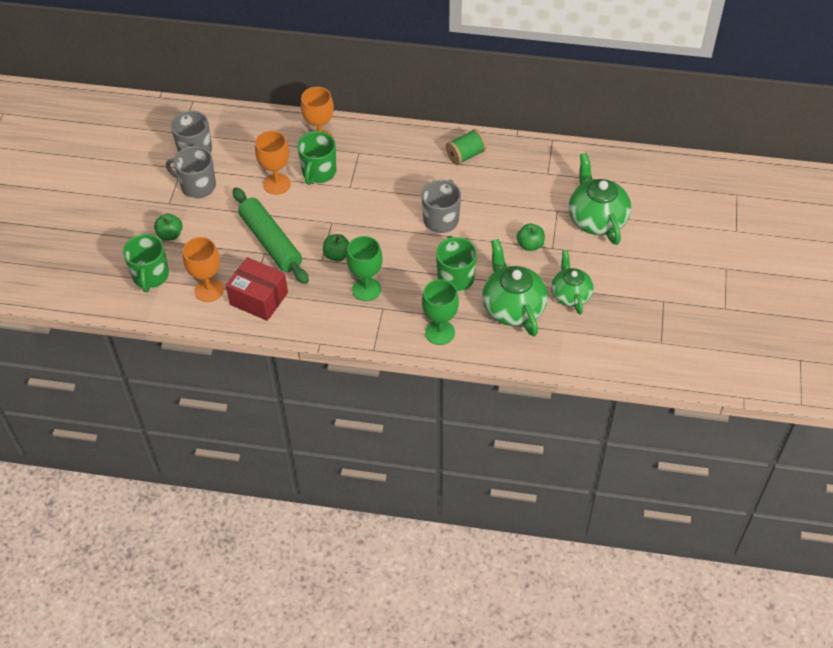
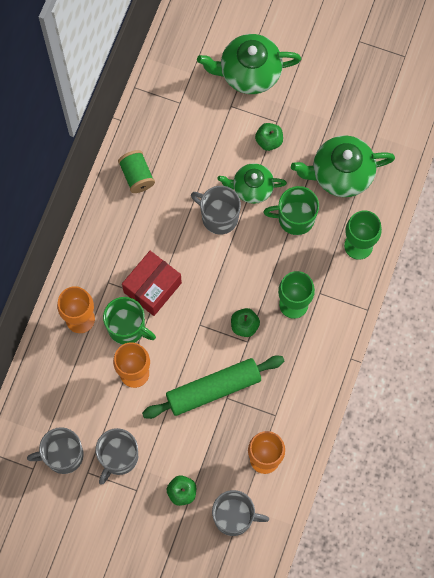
camera: 80 degrees left, 20 degrees up
green mug [123,234,169,292] -> grey mug [212,490,269,536]
red box [226,257,288,321] -> red box moved to [122,251,182,316]
green teapot [551,250,594,314] -> green teapot moved to [218,163,287,204]

